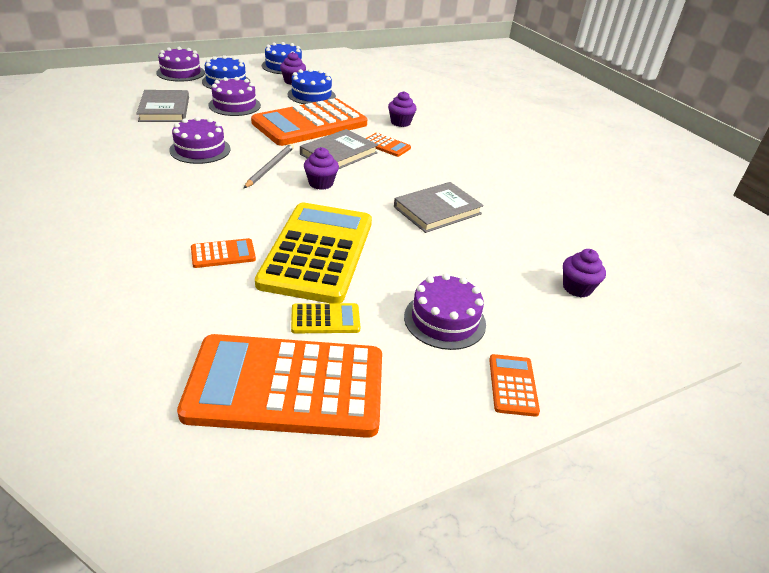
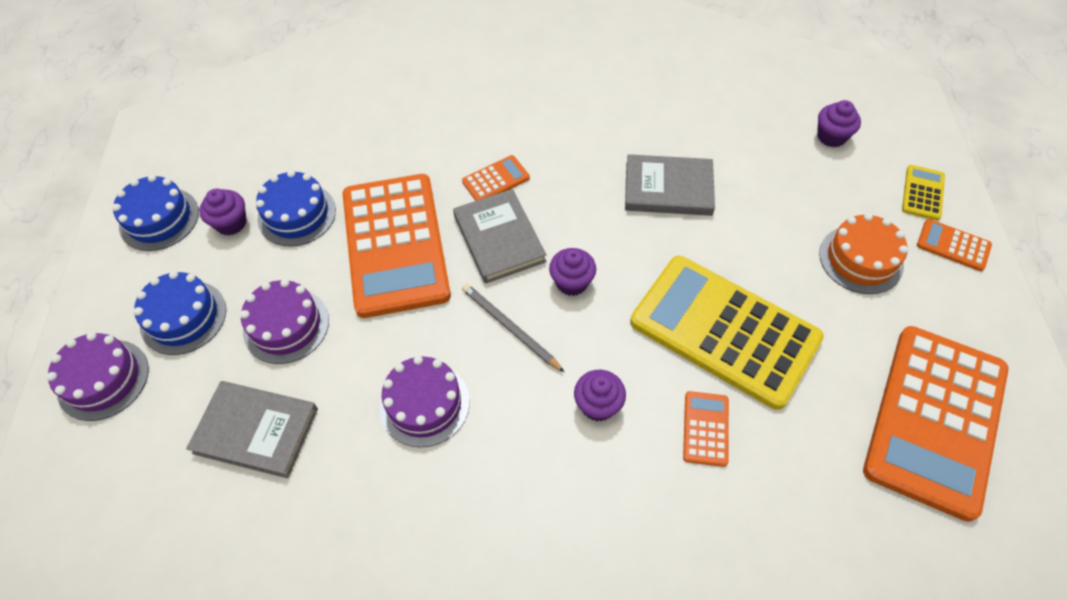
camera: 60 degrees left, 20 degrees up
yellow calculator [291,303,360,333] -> yellow calculator moved to [902,165,945,221]
purple cupcake [388,91,417,127] -> purple cupcake moved to [574,370,626,421]
grey book [394,182,484,233] -> grey book turned 75 degrees counterclockwise [625,154,715,216]
purple cake [404,273,486,350] -> orange cake [819,213,908,294]

